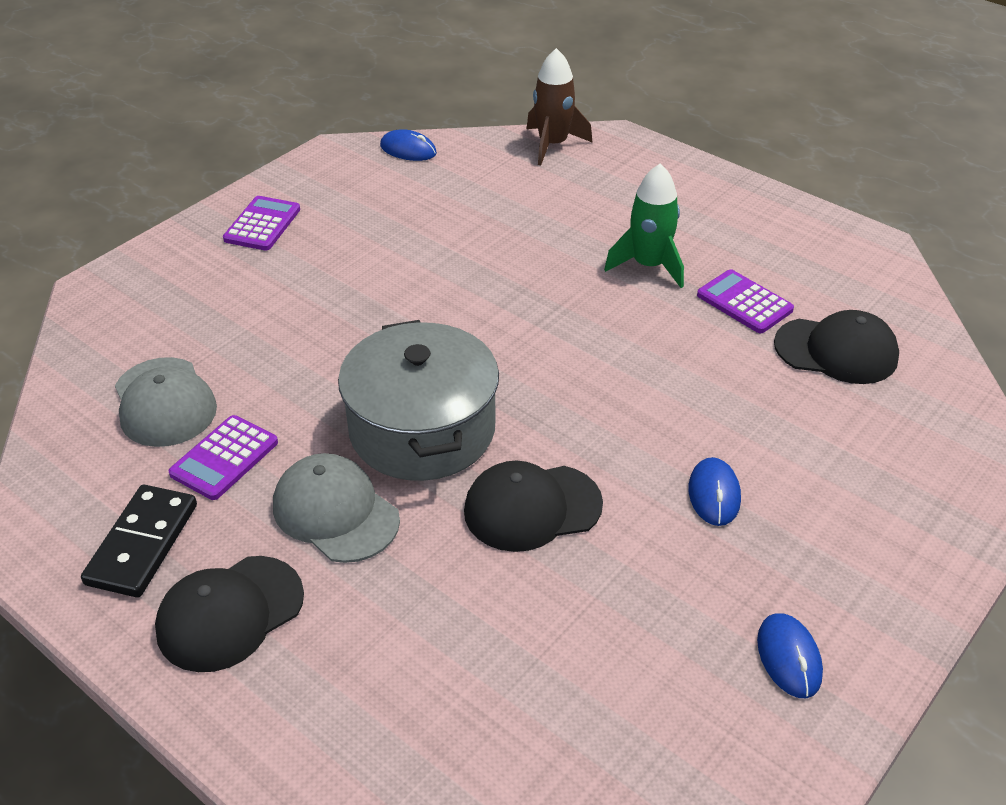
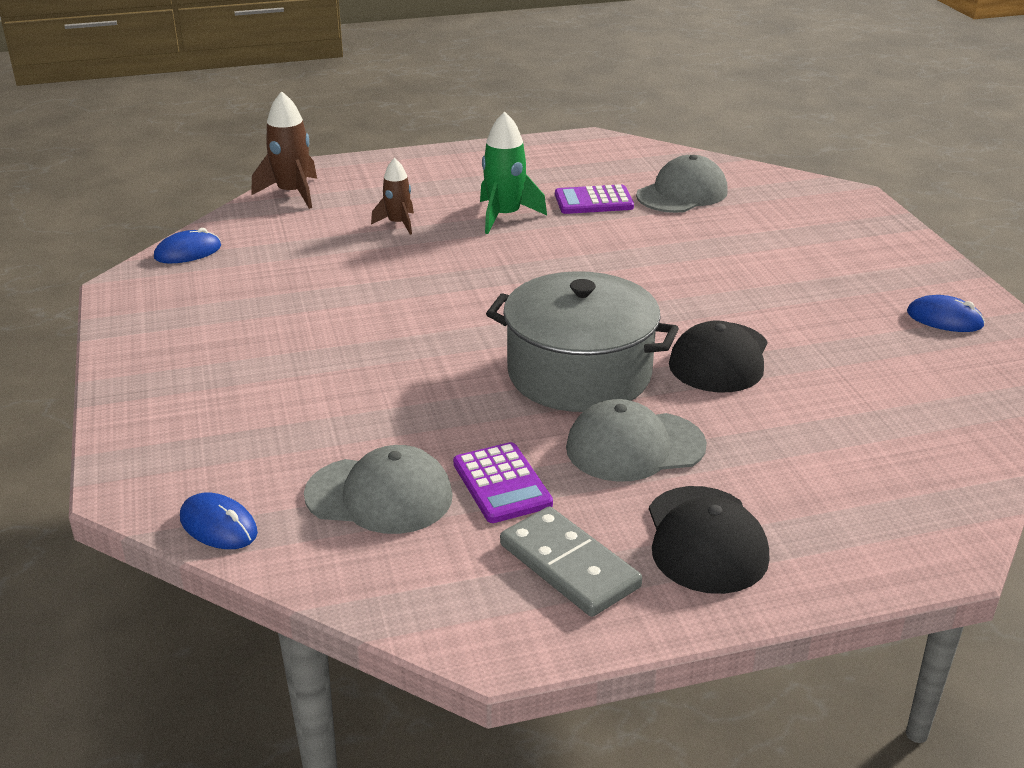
camera: 55 degrees left, 10 degrees down
black domino [81,485,197,597] -> grey domino [500,506,642,617]
purple calculator [223,196,300,251] -> none
blue mouse [689,457,741,526] -> blue mouse moved to [180,493,258,549]
black cap [774,310,899,384] -> grey cap [636,155,728,213]
none -> brown rocket [371,158,414,235]

